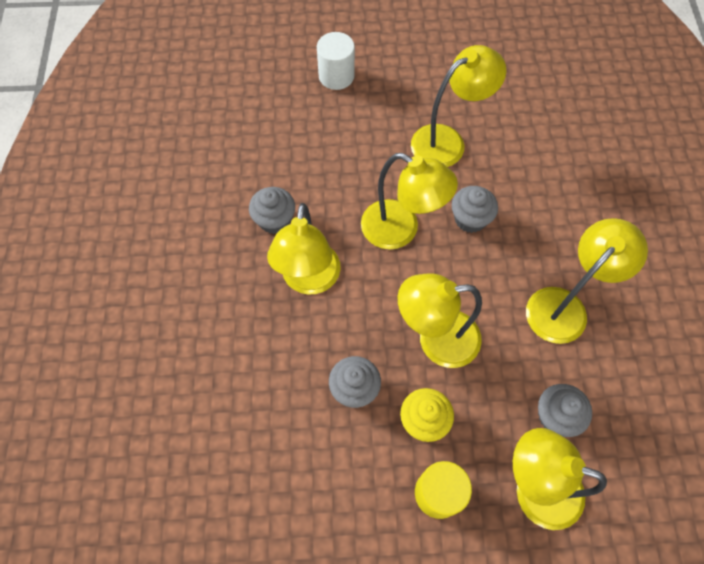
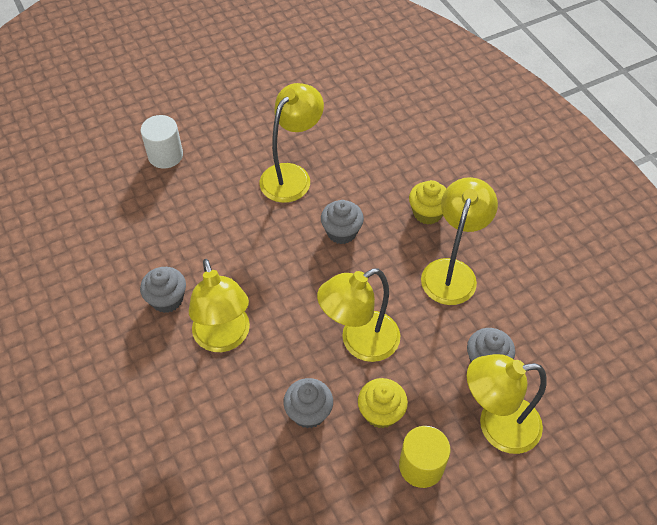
camera: 25 degrees left, 10 degrees down
yellow lamp [361,153,458,249] -> none
none -> yellow cupcake [409,180,447,225]

